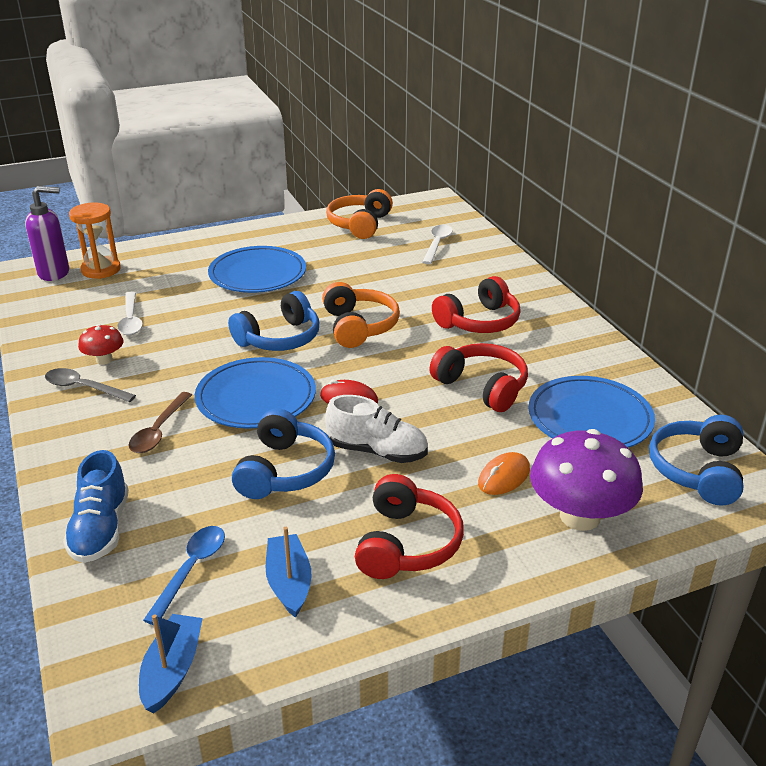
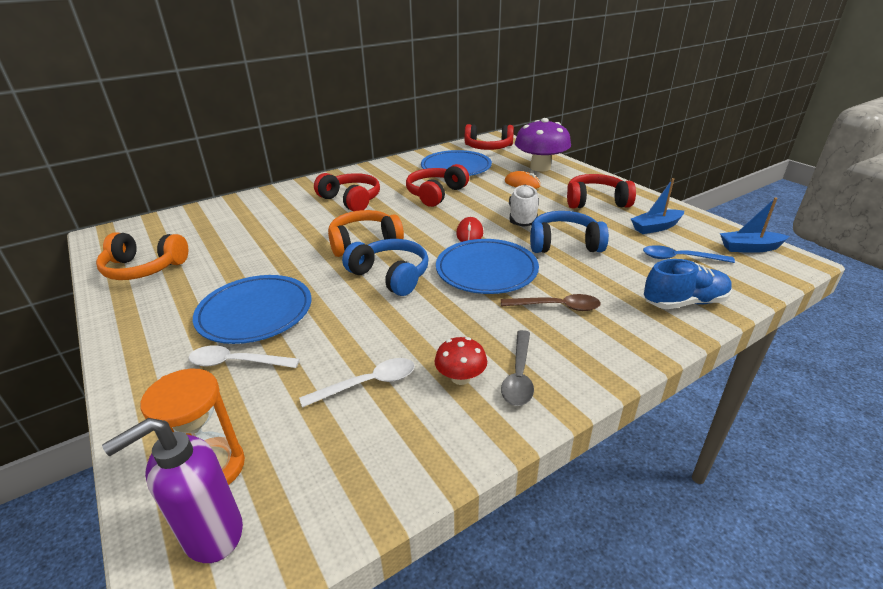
camera: 100 degrees left, 0 degrees up
purple soap dispenser [25,186,69,281] -> purple soap dispenser turned 105 degrees counterclockwise [102,418,243,563]
white spoon [422,225,453,264] -> white spoon moved to [188,345,300,368]
blue headphones [649,415,743,506] -> red headphones [465,124,514,150]

